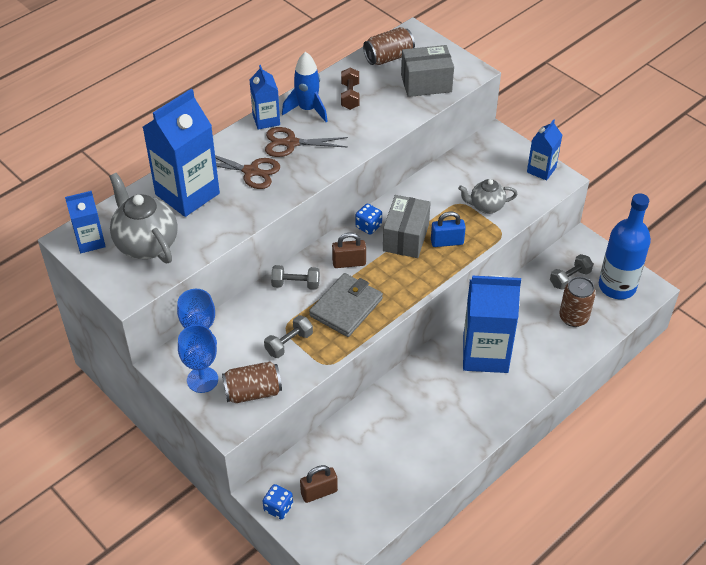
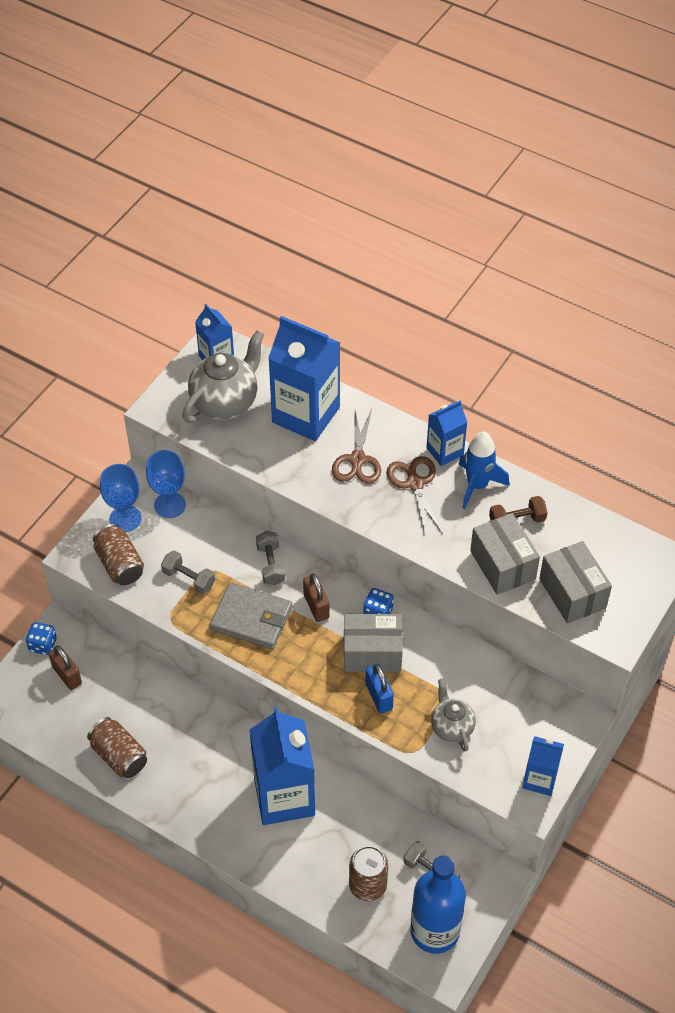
camera: 75 degrees right, 5 degrees up
brown can [363,27,415,65] -> brown can moved to [87,717,147,778]
none -> grey box [470,513,540,595]

